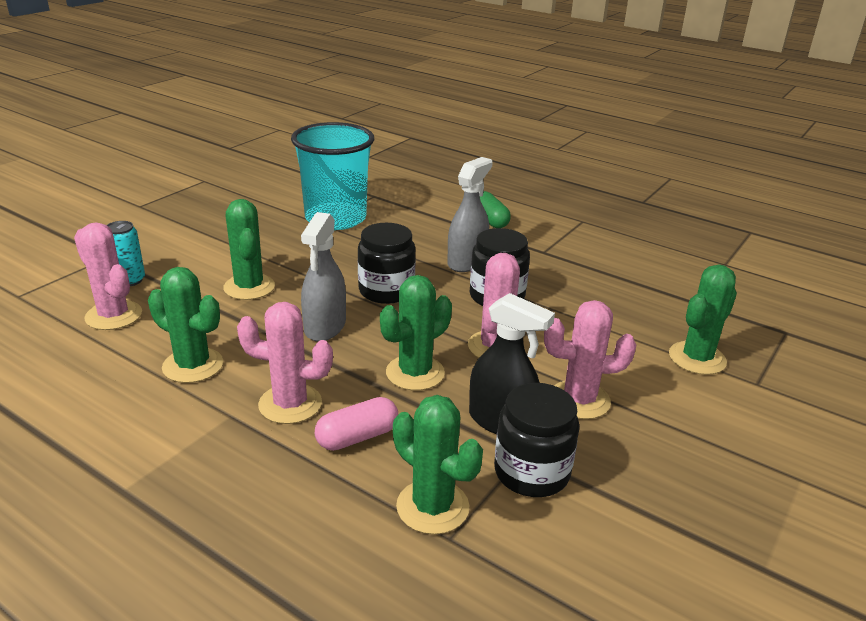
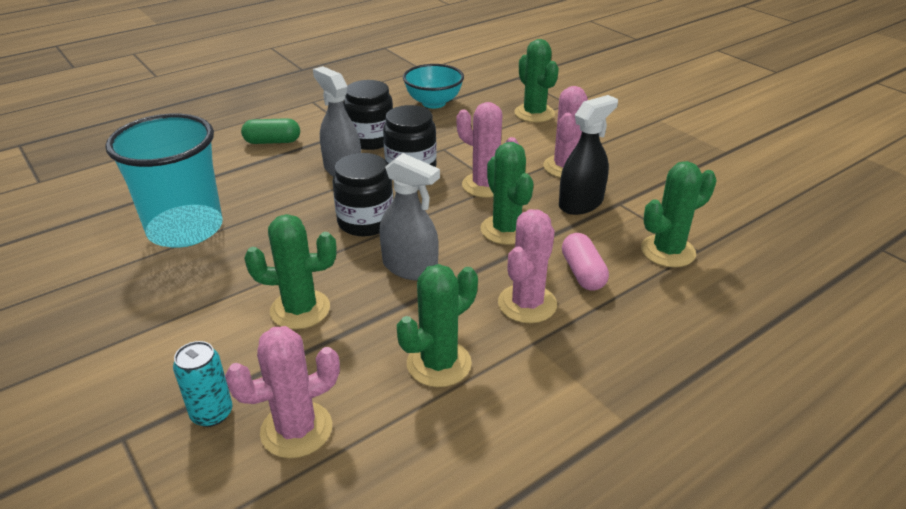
camera: 70 degrees left, 5 degrees up
black jar [494,383,579,497] -> black jar moved to [343,80,393,150]
none -> turquoise bowl [403,64,464,108]

